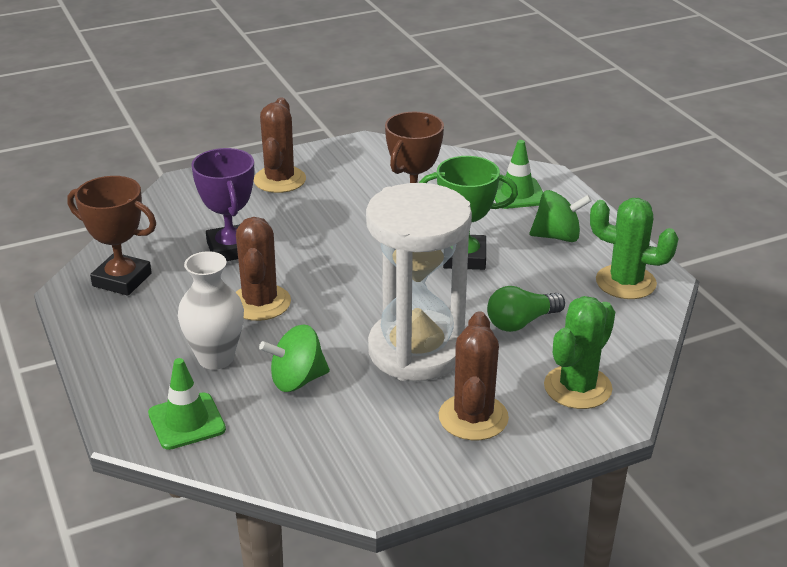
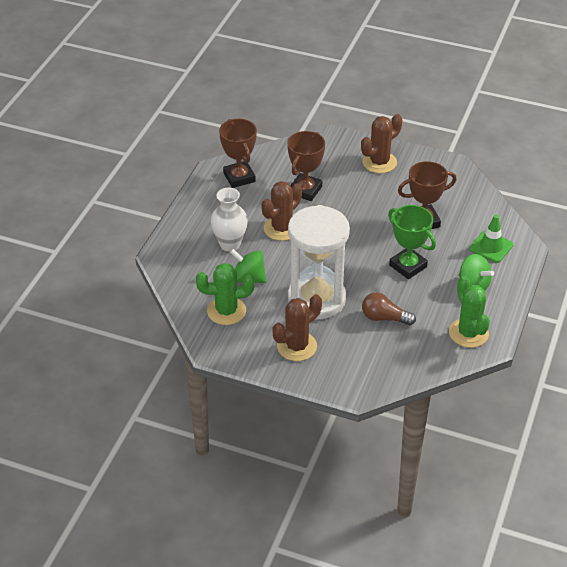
camera: 45 degrees right, 10 degrees up
green traffic cone [148,358,226,450] -> none
purple trophy [191,148,254,261] -> brown trophy [287,131,325,201]
green light bulb [487,286,565,332] -> brown light bulb [362,292,416,325]
green cactus [544,296,615,409] -> green cactus moved to [196,263,255,325]

